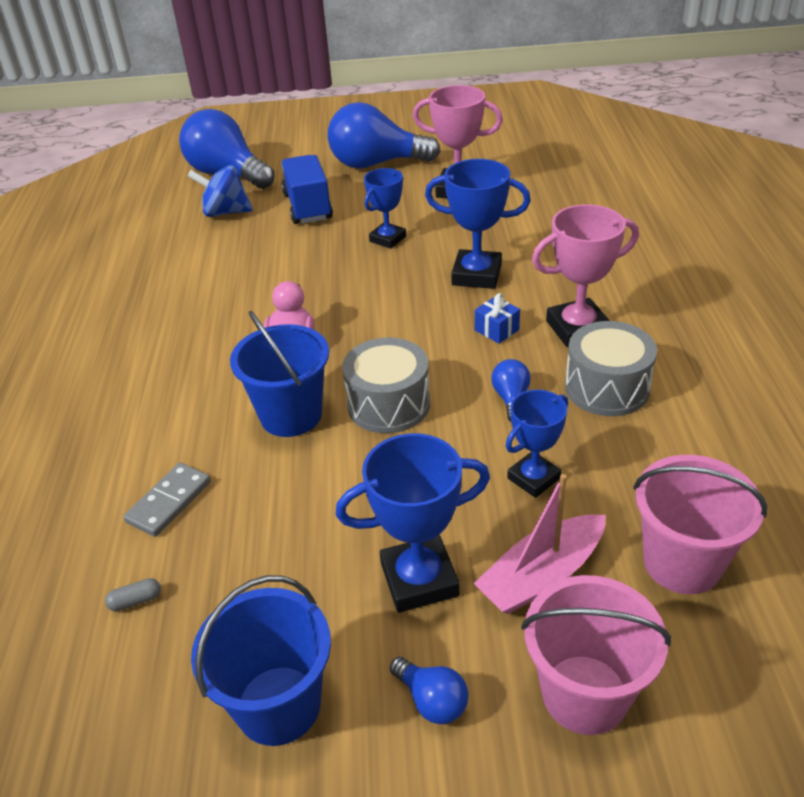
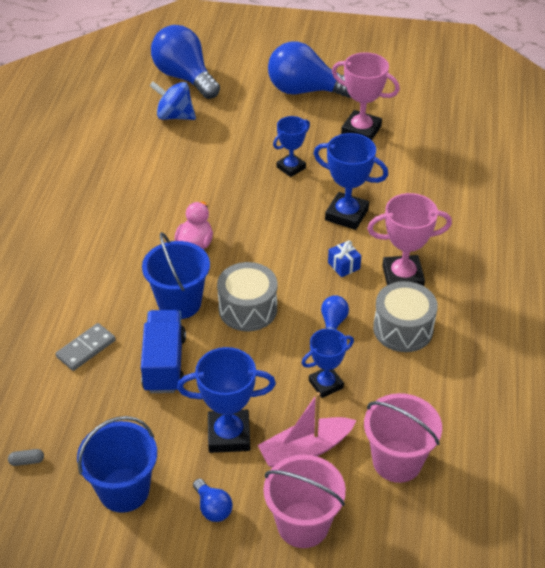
camera: 10 degrees right, 5 degrees up
grey capsule [105,578,161,611] -> grey capsule moved to [8,449,44,466]
blue truck [281,155,333,224] -> blue truck moved to [141,310,186,393]

